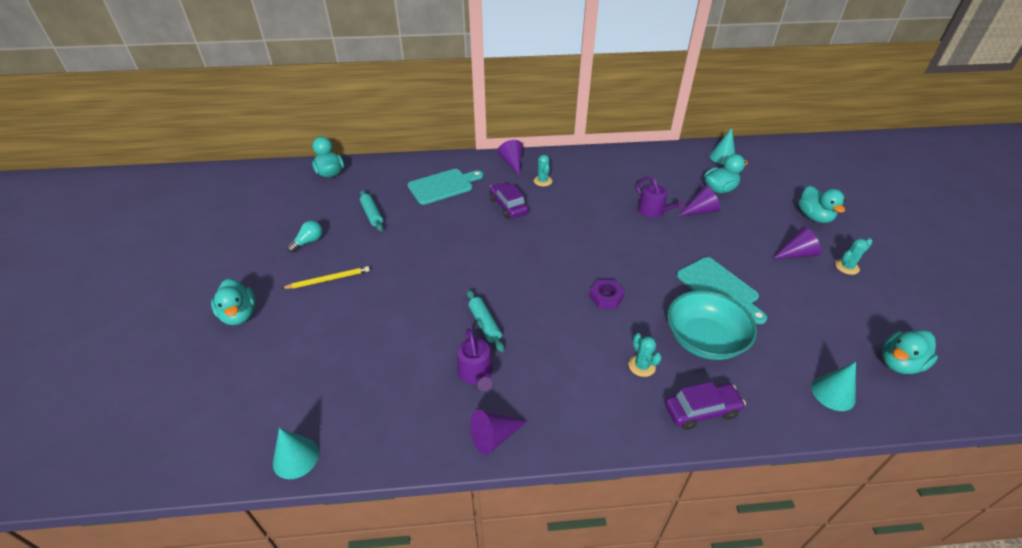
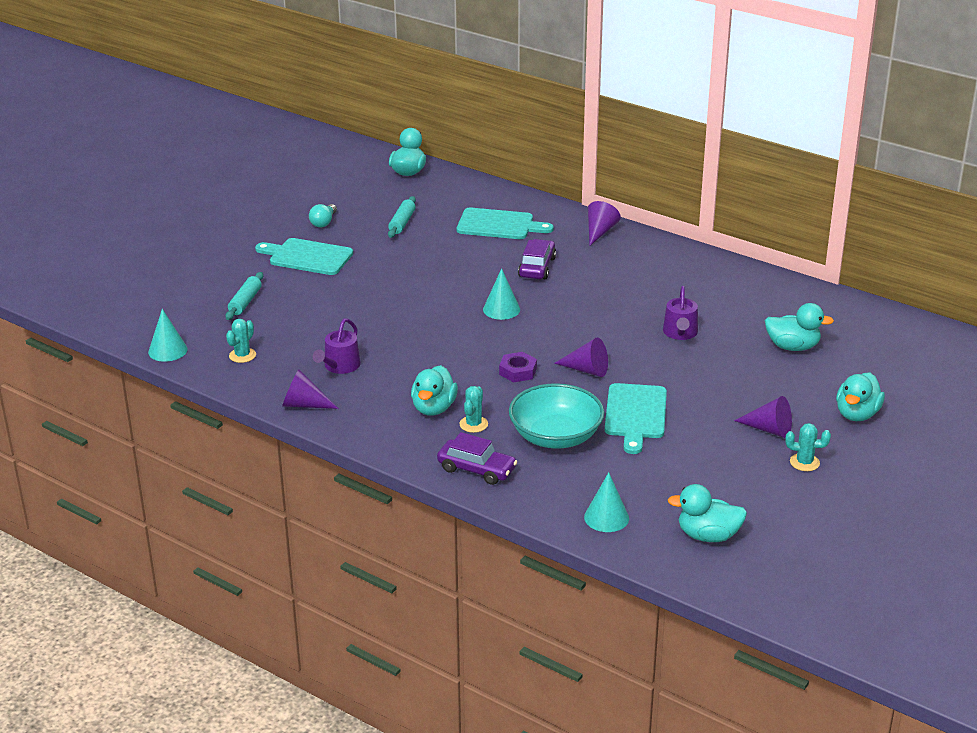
camera: 40 degrees right, 10 degrees down
turquoise duck [211,279,256,325] -> turquoise duck moved to [411,365,458,416]
yellow pencil [281,266,370,289] -> turquoise cutting board [255,238,353,275]
turquoise light bulb [287,221,323,252] -> turquoise light bulb turned 120 degrees clockwise [309,204,337,227]
turquoise rolling pin [467,290,504,352] -> turquoise rolling pin moved to [225,272,263,320]
turquoise cactus [534,155,552,186] -> turquoise cactus moved to [226,319,256,363]
purple cone [678,185,720,216] -> purple cone moved to [554,337,608,377]
turquoise cone [709,128,735,164] -> turquoise cone moved to [483,268,520,320]

